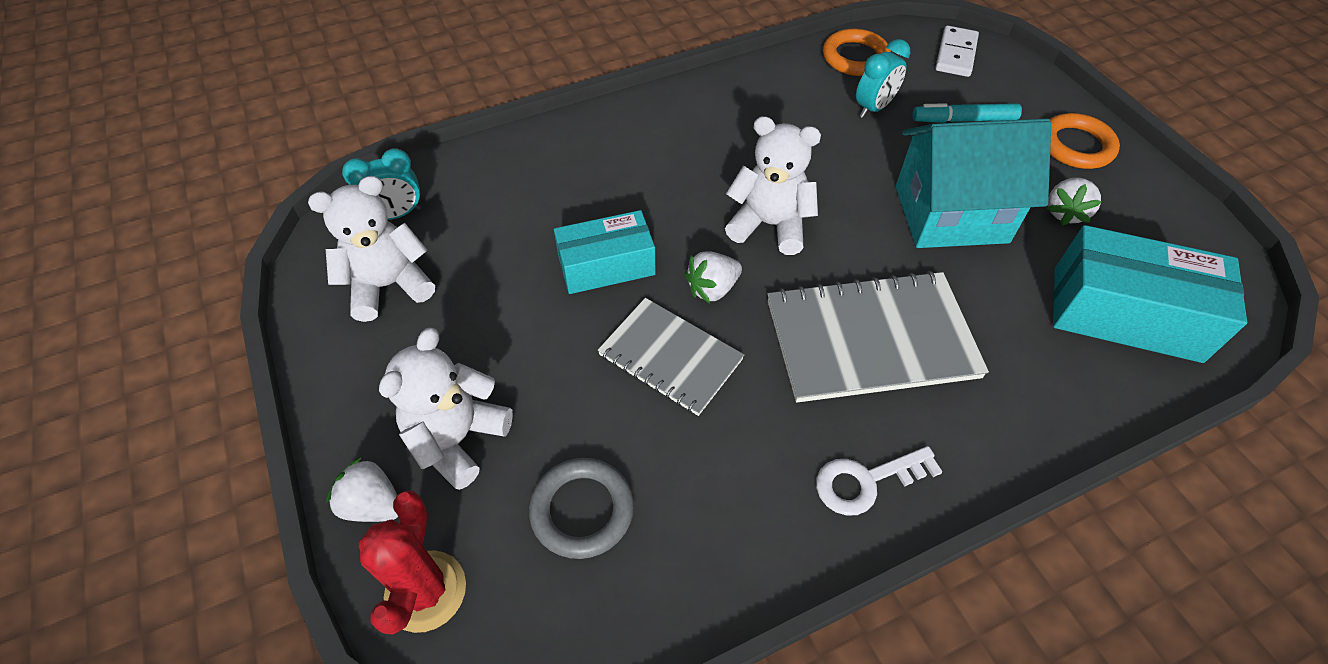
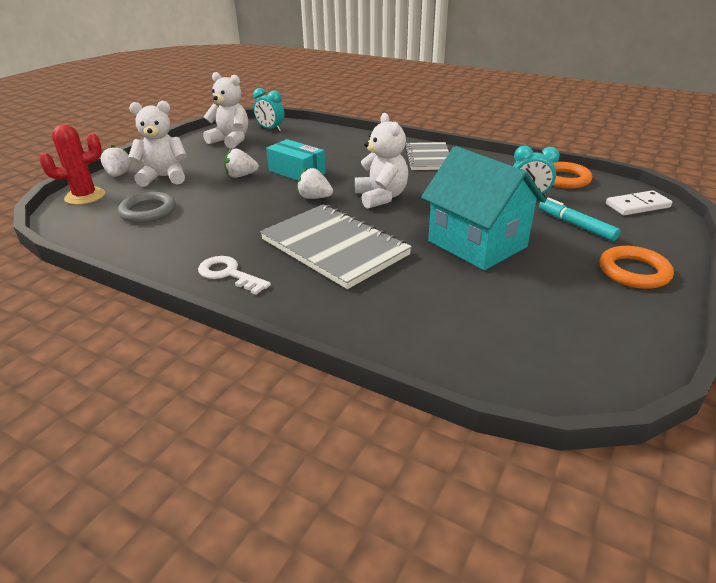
camera: 55 degrees right, 20 degrees down
grey notebook [597,298,744,416] -> grey notebook moved to [405,142,449,170]
white strawberry [1046,177,1102,226] -> white strawberry moved to [224,149,259,178]
turquoise box [1053,225,1247,363] -> none

